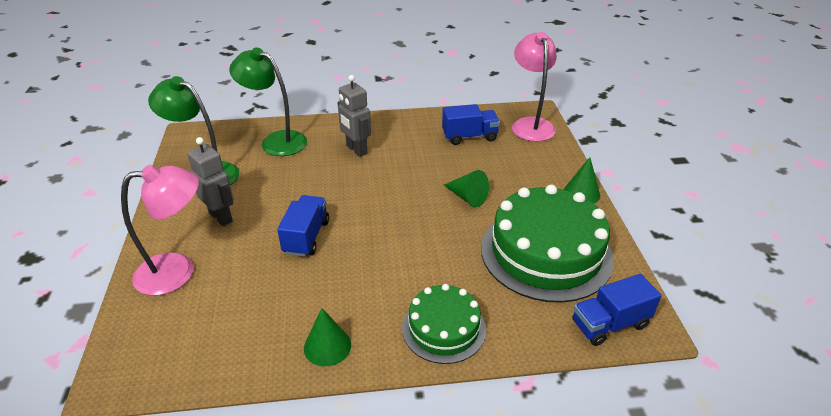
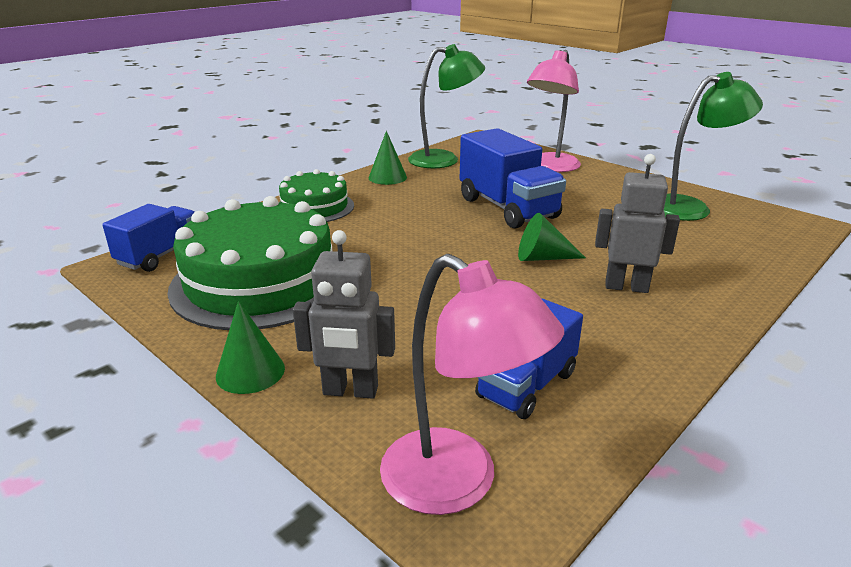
camera: 140 degrees right, 10 degrees down
grey robot [187,137,234,226] -> grey robot moved to [293,230,395,399]
green lamp [229,47,307,156] -> green lamp moved to [408,44,485,169]
blue truck [277,195,329,257] -> blue truck [460,128,566,229], size x1.55
green cone [444,170,489,207] -> green cone moved to [518,213,586,261]

